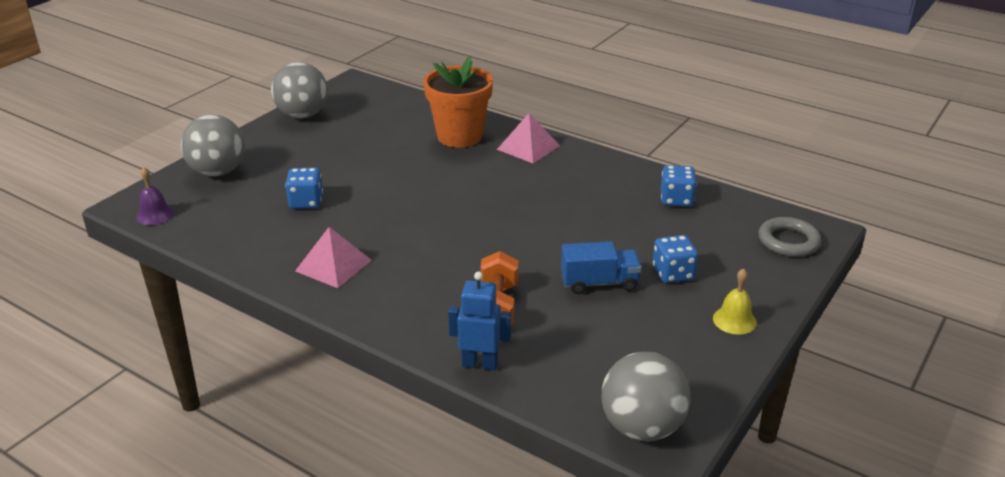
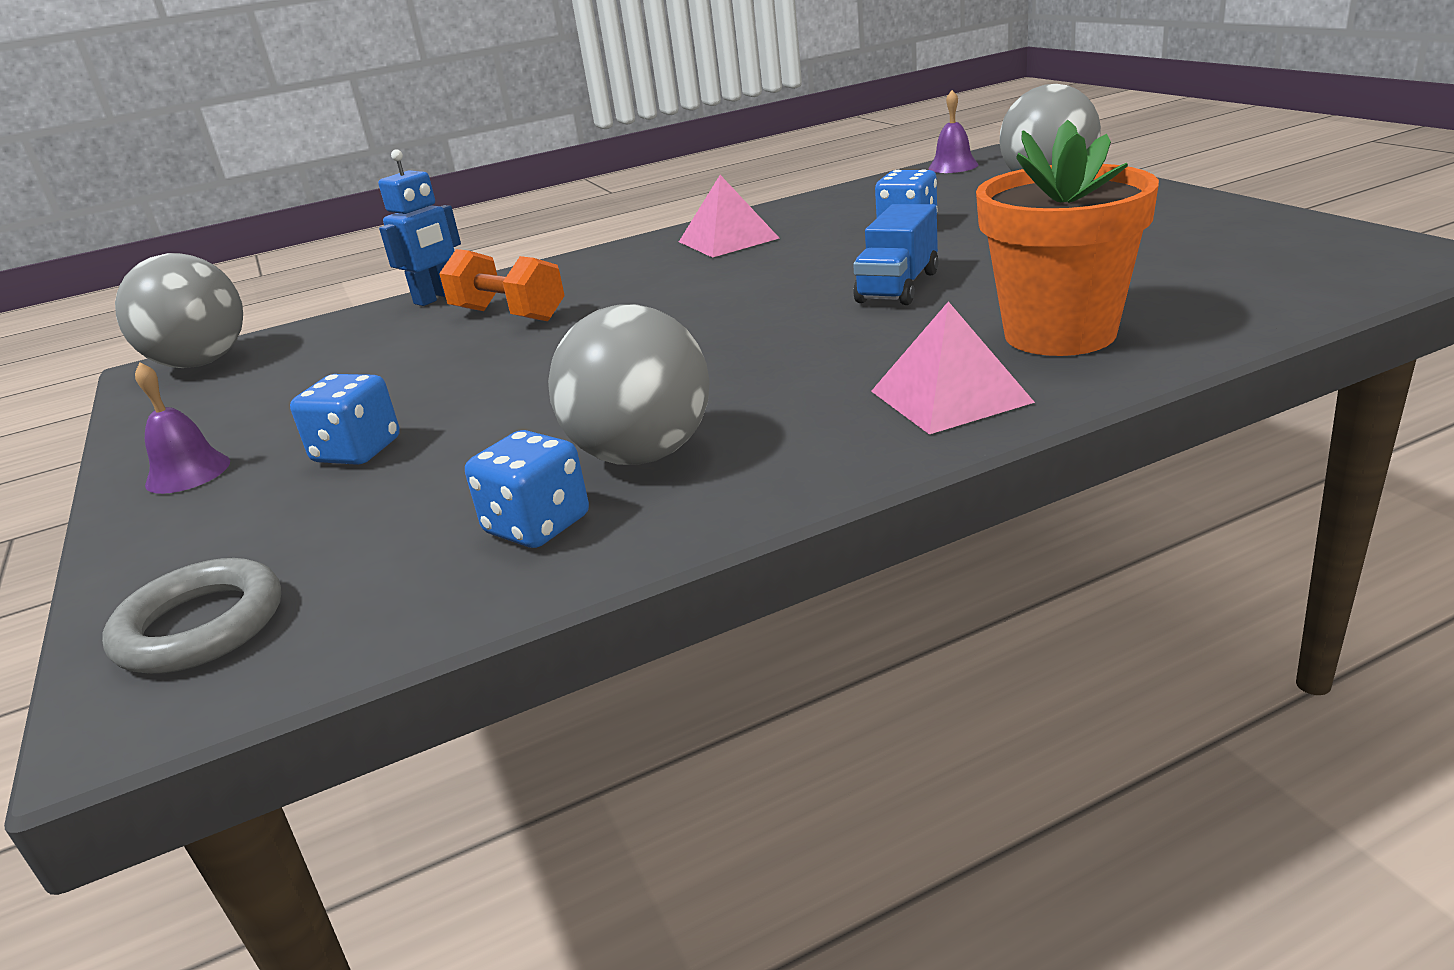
camera: 125 degrees right, 5 degrees down
grey ball [271,62,328,119] -> grey ball moved to [548,304,709,465]
blue truck [561,241,642,294] -> blue truck moved to [853,204,939,305]
yellow bell [713,268,757,334] -> purple bell [135,362,230,494]

